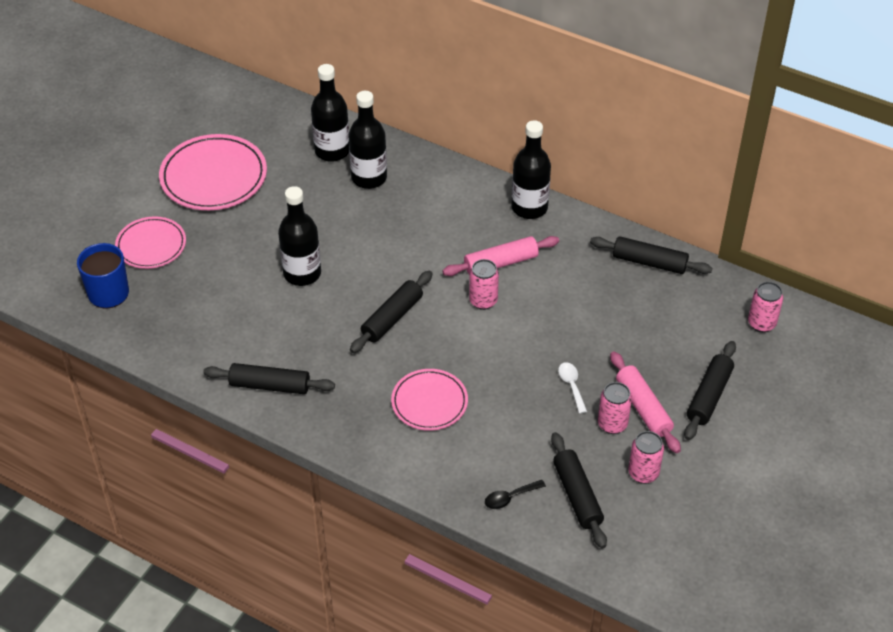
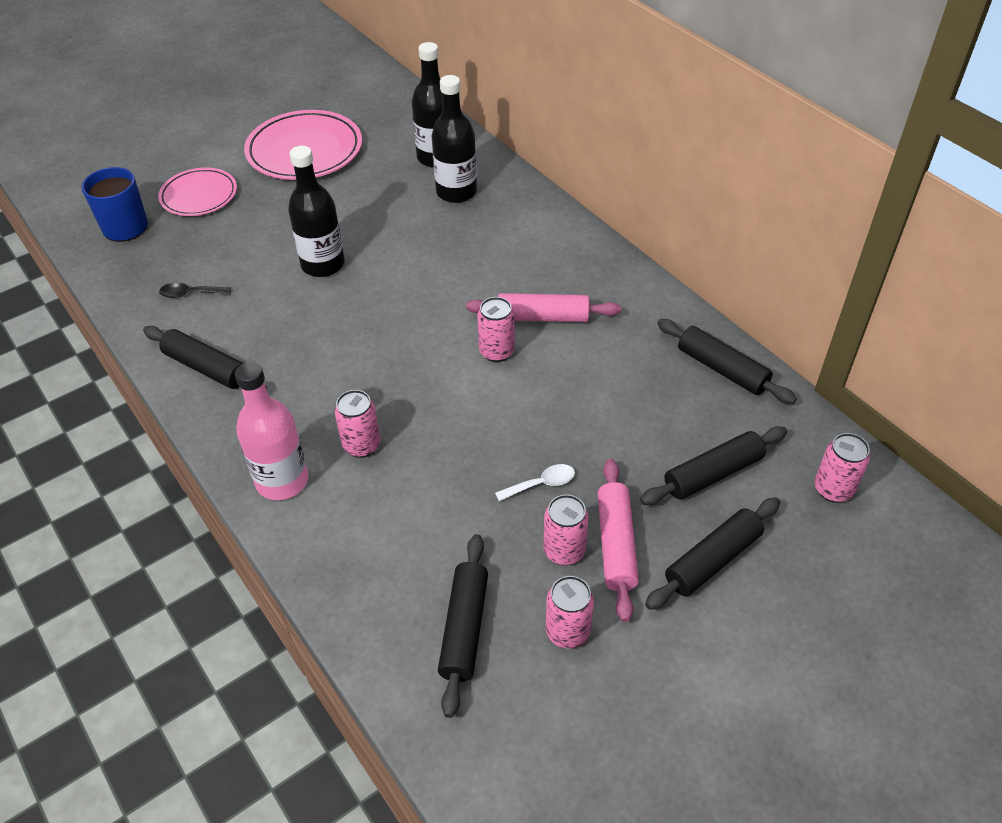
camera: 25 degrees right, 0 degrees up
black rolling pin [350,271,433,353] -> black rolling pin moved to [640,426,787,505]
pink plate [391,369,468,431] -> pink can [335,390,380,458]
black spoon [485,480,546,509] -> black spoon moved to [159,282,231,298]
black bottle [512,120,551,219] -> none
white spoon [558,362,587,414] -> white spoon turned 60 degrees clockwise [495,464,575,501]
none -> pink bottle [235,362,309,500]

